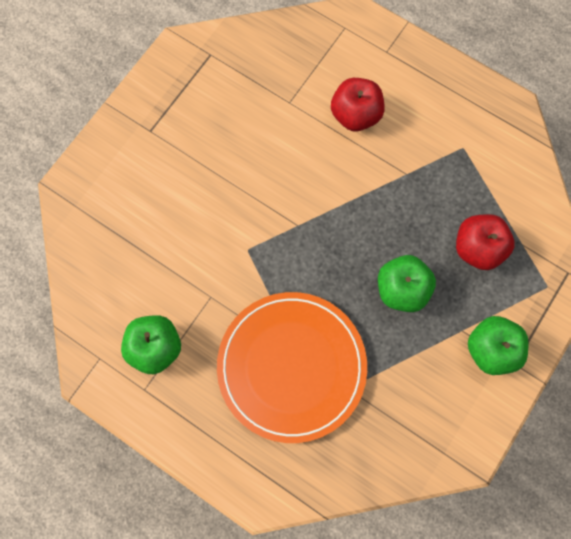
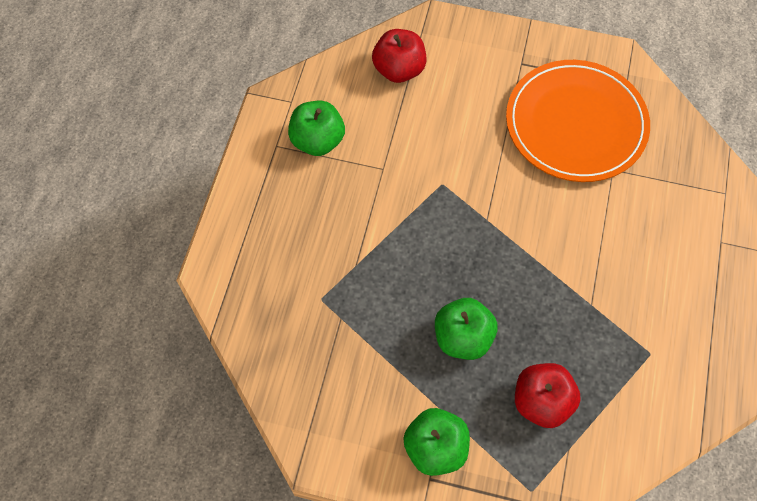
camera: 70 degrees right, 10 degrees down
orange plate [217,292,367,443] -> orange plate moved to [506,60,650,182]
red apple [331,78,385,131] -> red apple moved to [372,29,427,83]

